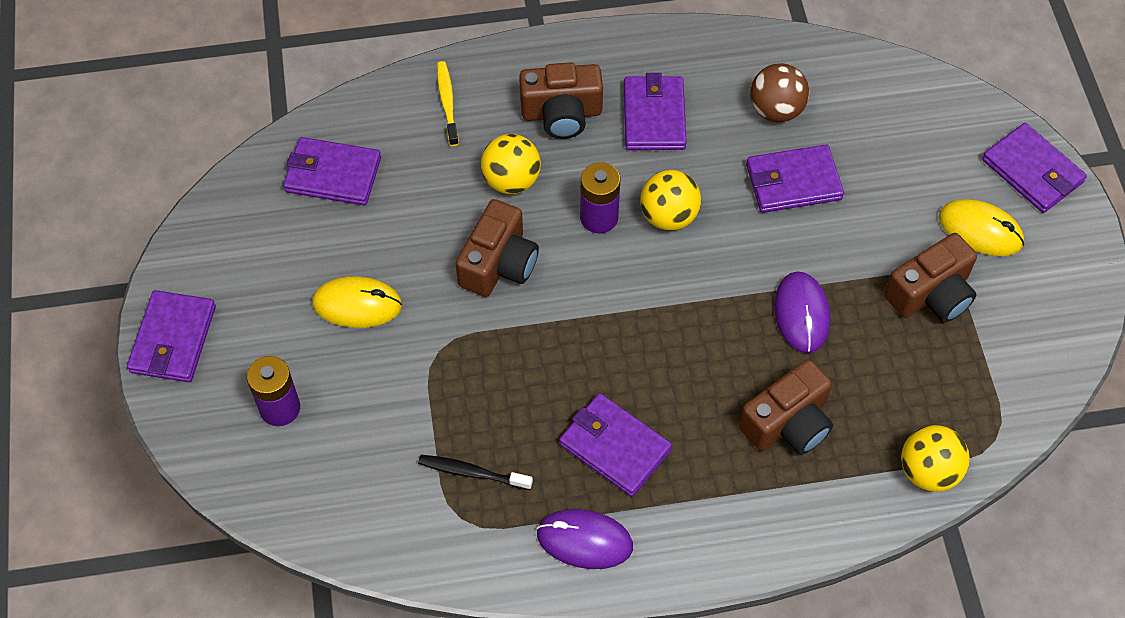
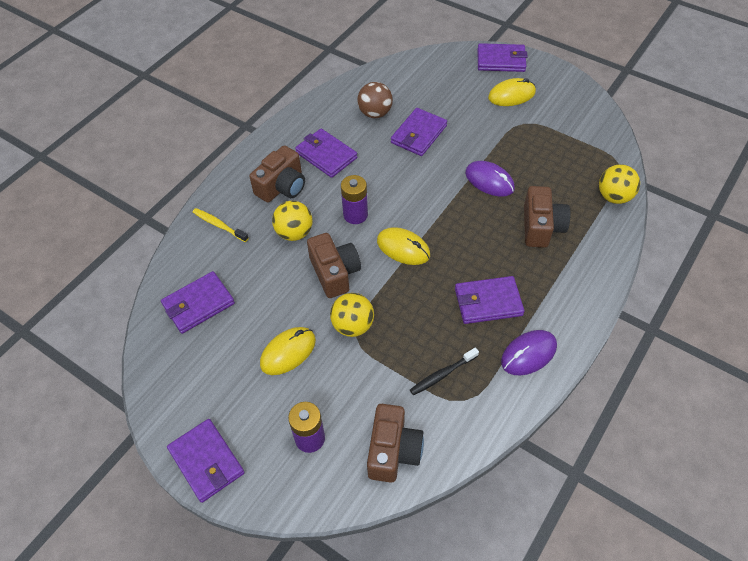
camera: 45 degrees left, 5 degrees down
yellow ball [640,170,701,231] -> yellow ball moved to [330,293,374,337]
brown camera [884,233,977,323] -> brown camera moved to [367,404,424,483]
none -> yellow mouse [377,227,430,265]

